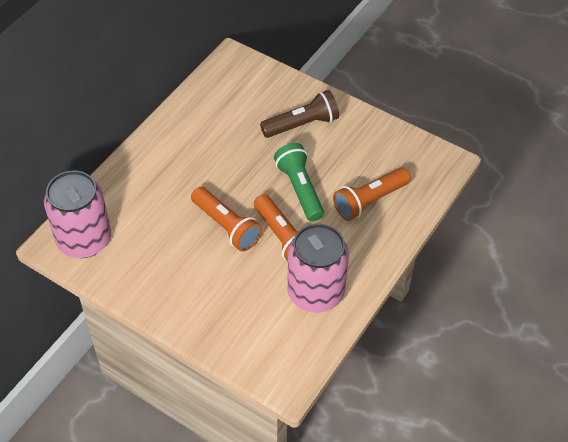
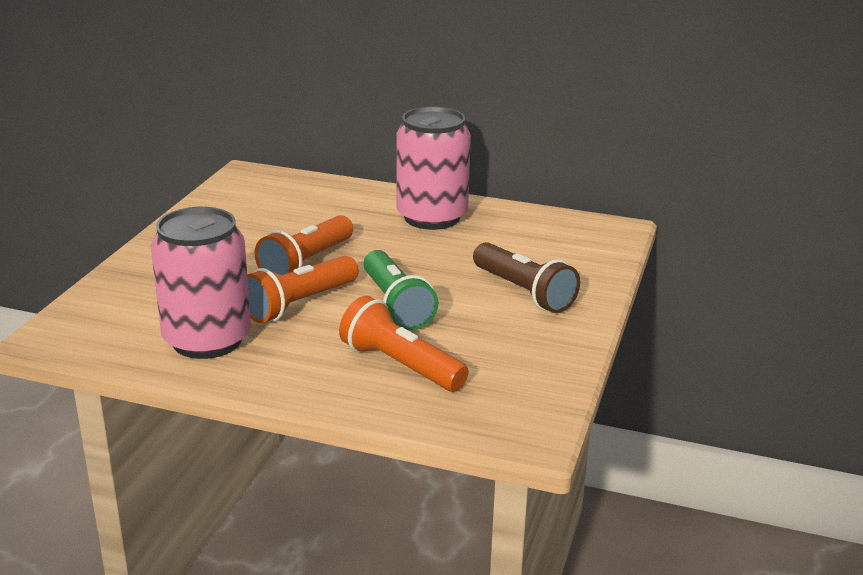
camera: 75 degrees right, 25 degrees down
pink can [44,171,111,258] -> pink can moved to [397,107,471,230]
green flashlight [274,143,324,222] -> green flashlight turned 105 degrees clockwise [363,250,438,330]

